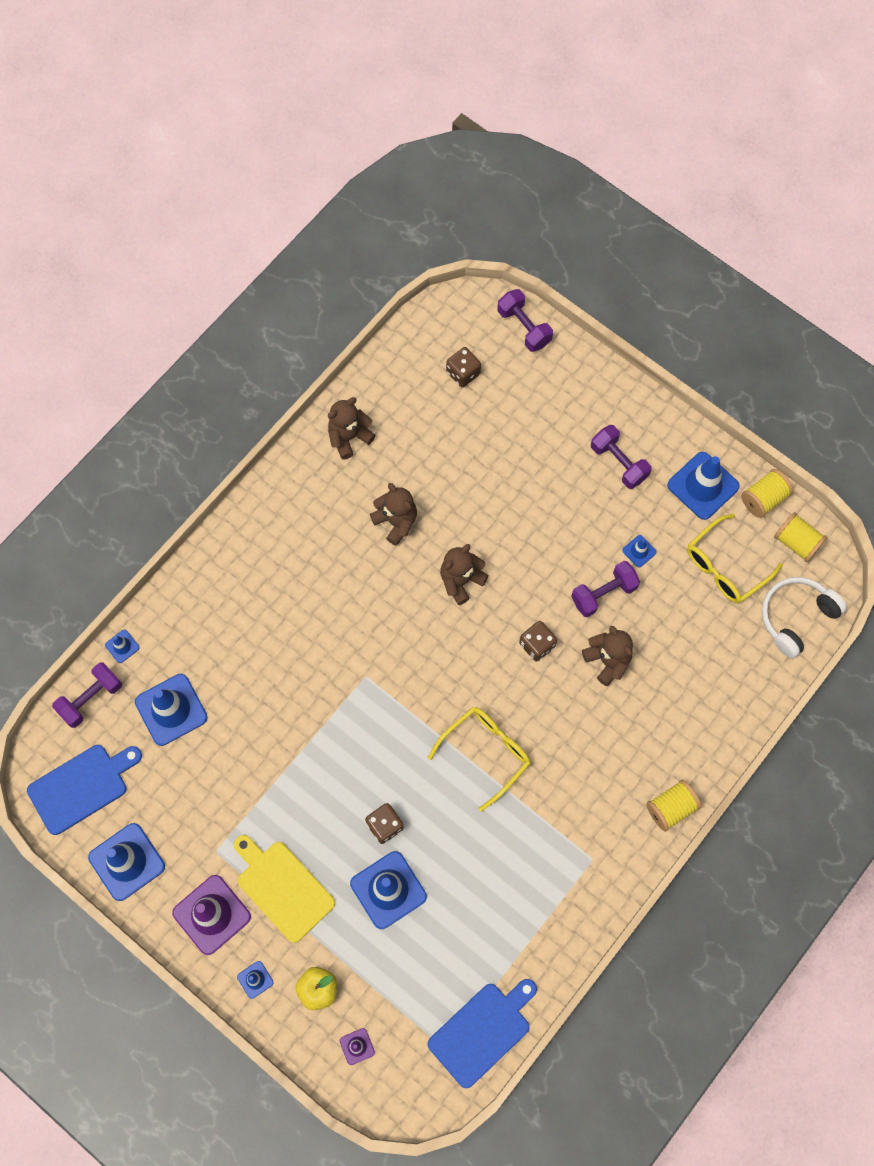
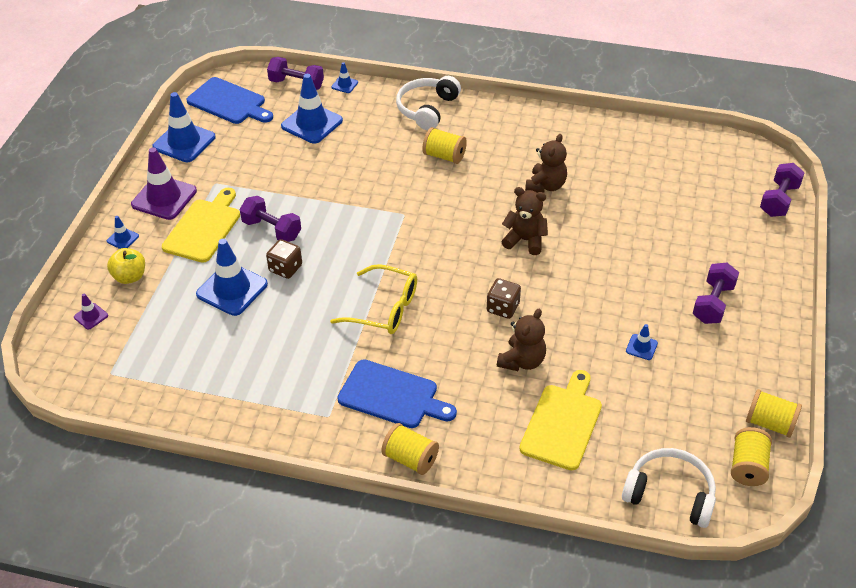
camera: 65 degrees right, 25 degrees down
brown teddy bear [328,397,376,459] -> none
blue cutting board [427,979,537,1088] -> blue cutting board moved to [337,359,457,428]
brown dice [446,347,481,387] -> none
purple dumbbell [571,561,640,617] -> purple dumbbell moved to [240,196,301,242]
blue traffic cone [667,452,740,520] -> none
yellow glasses [687,514,783,603] -> none
none -> white headphones [396,76,461,130]
none -> yellow spool [422,127,467,164]
none -> yellow cutting board [519,370,602,470]

